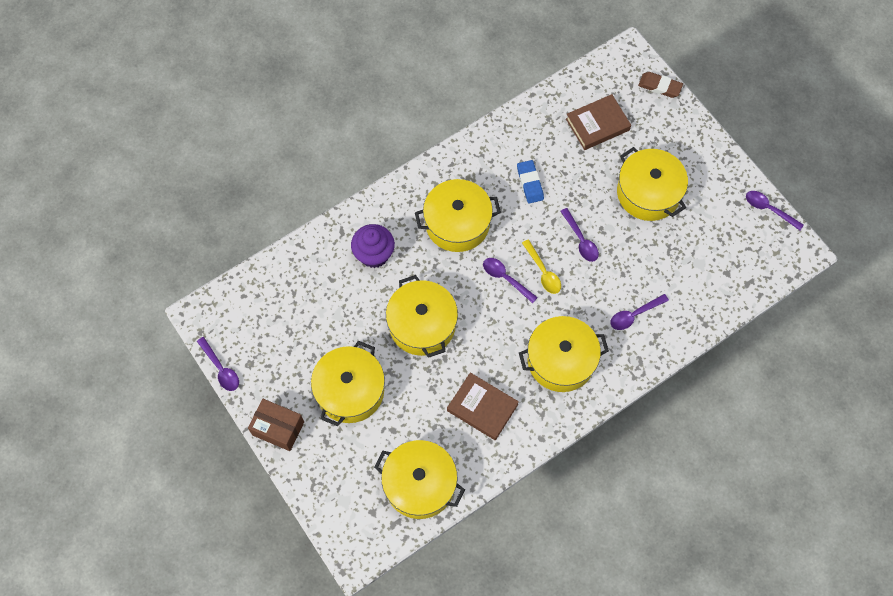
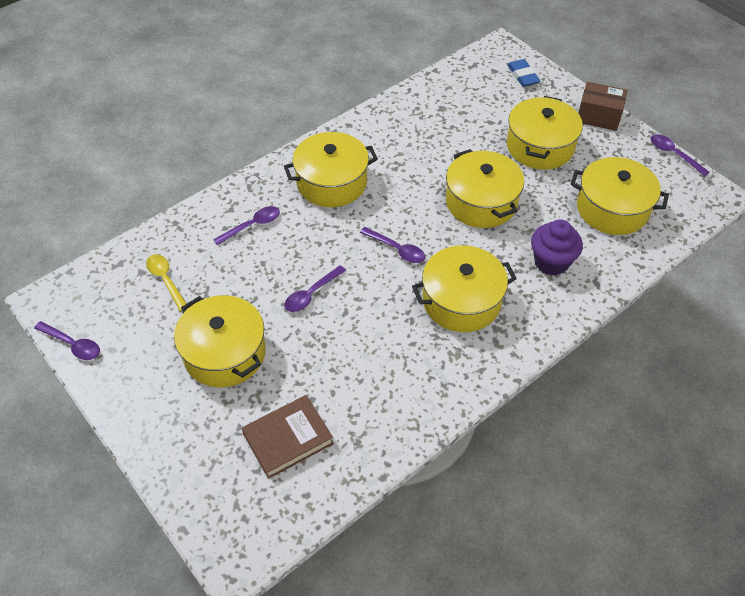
camera: 175 degrees right, 15 degrees down
yellow pot [374,440,465,519] -> yellow pot moved to [571,157,669,235]
brown book [447,372,519,440] -> none
blue eraser [517,160,544,204] -> blue eraser moved to [507,59,540,87]
yellow spoon [522,239,561,294] -> yellow spoon moved to [146,254,187,311]
purple spoon [560,208,599,262] -> purple spoon turned 105 degrees counterclockwise [284,265,346,312]
brown eraser [638,72,683,98] -> none

